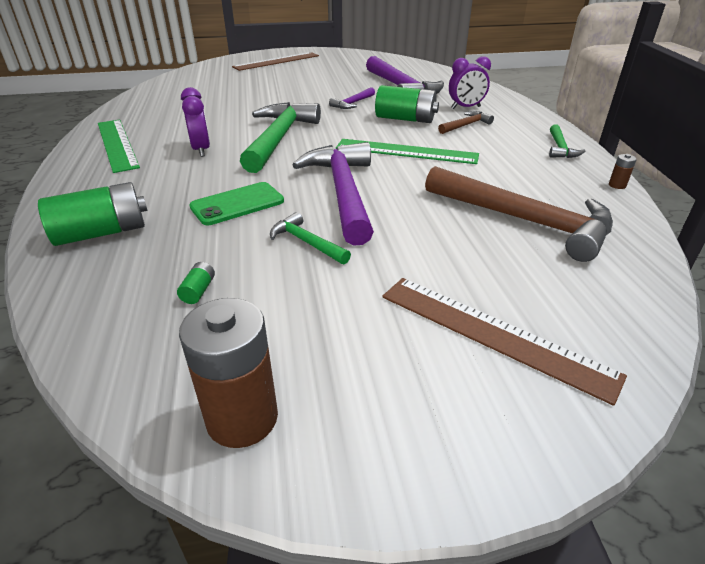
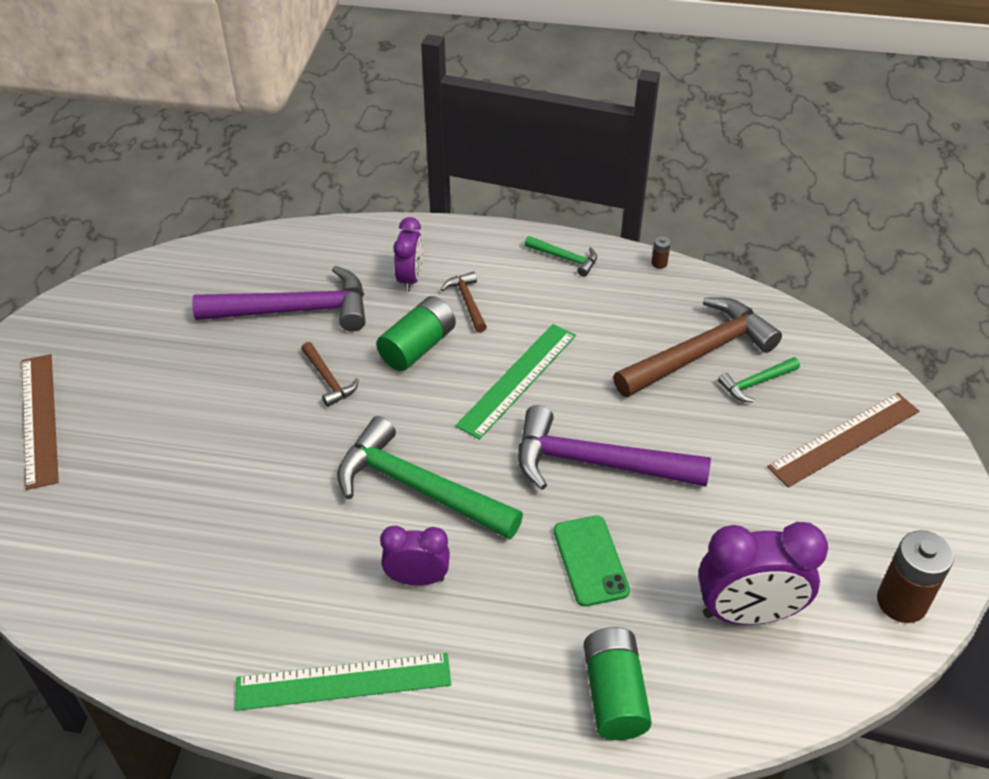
camera: 70 degrees left, 10 degrees up
green battery [177,262,215,304] -> purple clock [698,522,828,625]
green hammer [270,212,351,264] -> green hammer moved to [718,357,800,403]
purple hammer [329,87,375,109] -> brown hammer [301,342,359,407]

